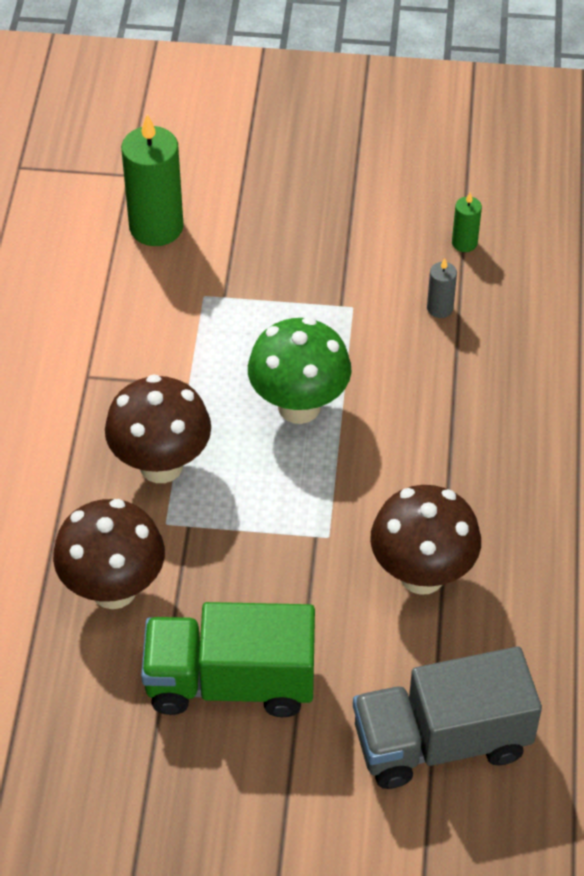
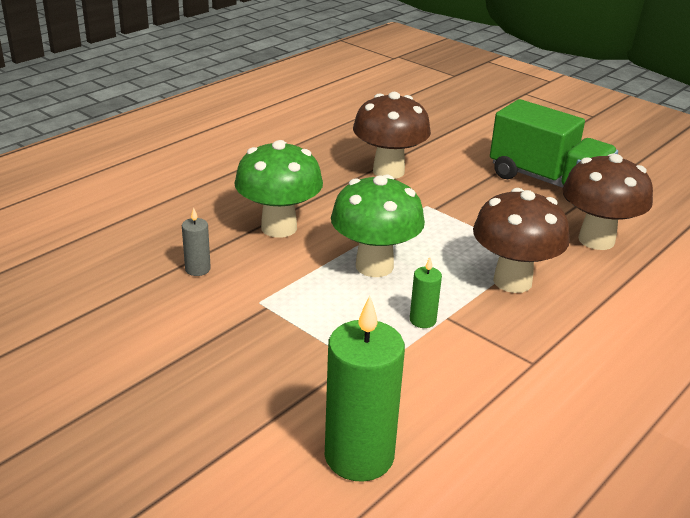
camera: 145 degrees left, 20 degrees down
grey truck [353,647,542,789] -> none
green candle [452,193,482,252] -> green candle moved to [410,257,442,328]
none -> green mushroom [234,140,323,238]

